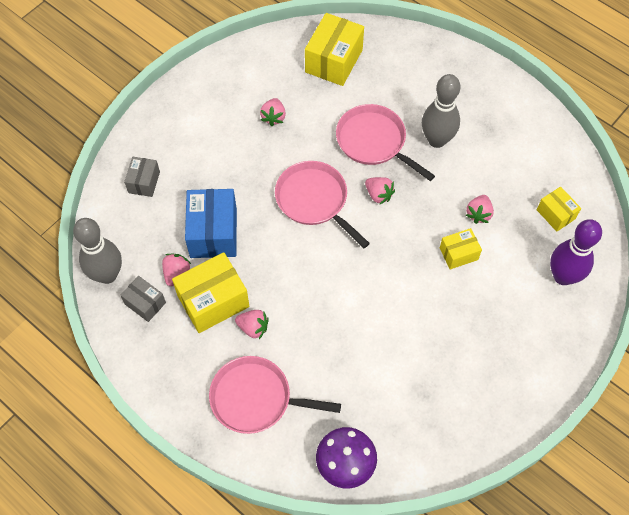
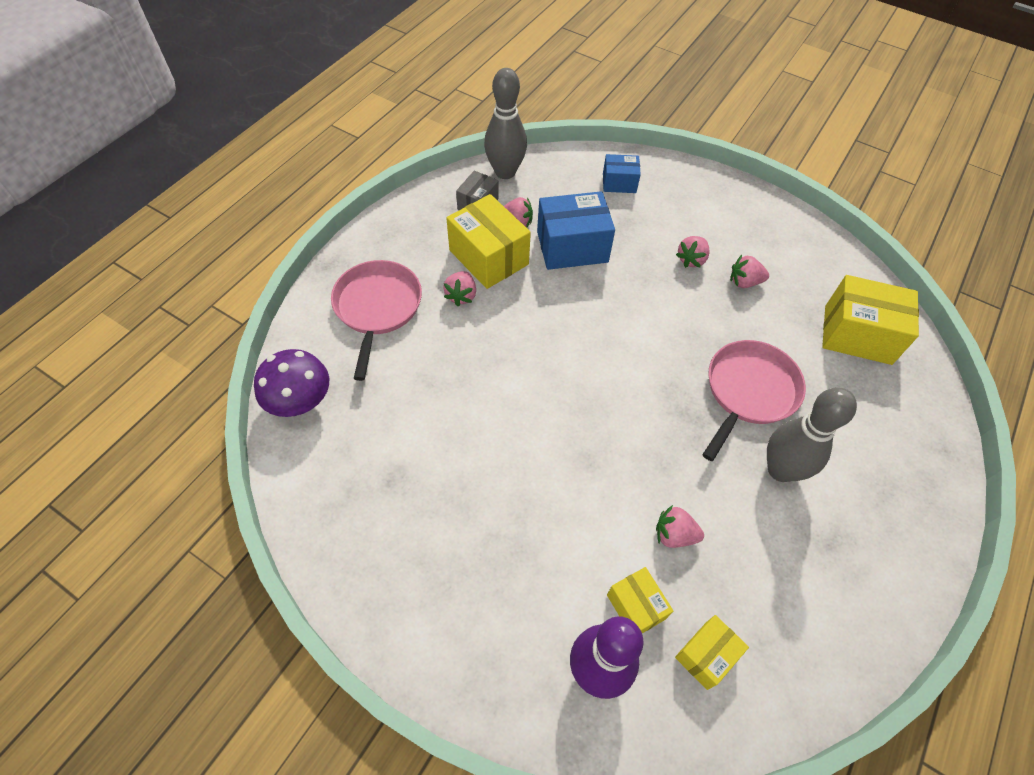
camera: 80 degrees right, 5 degrees down
grey box [124,157,160,197] -> blue box [603,154,641,193]
pink pan [275,161,370,248] -> none
pink strawberry [365,177,395,205] -> pink strawberry moved to [676,236,710,268]
yellow box [440,228,482,270] -> yellow box moved to [607,567,673,633]

